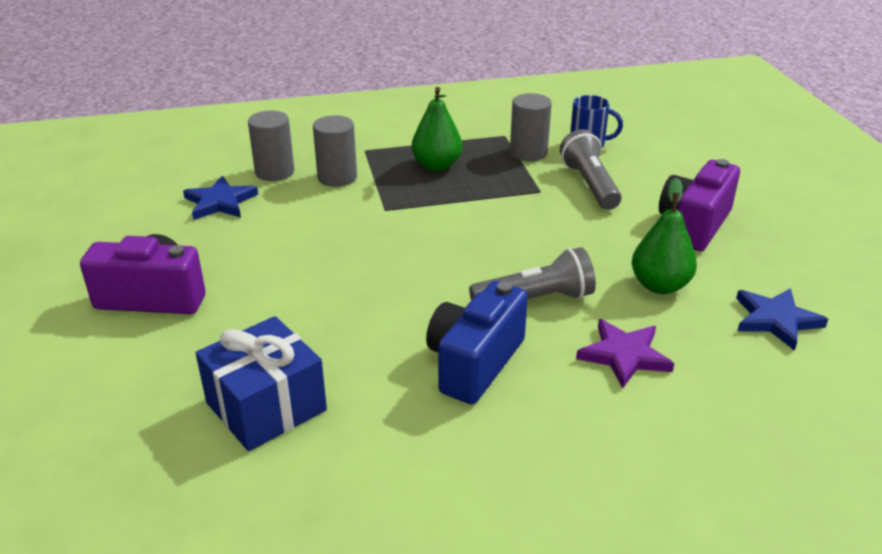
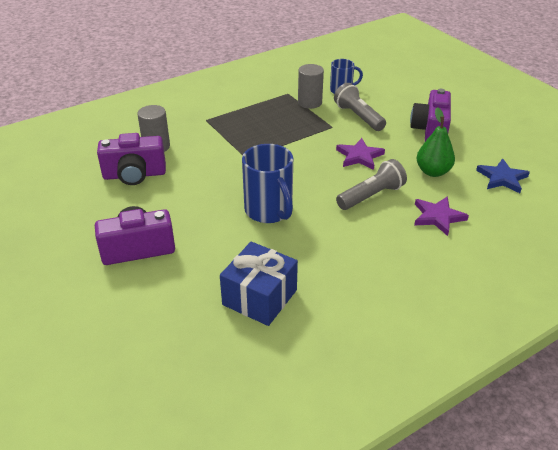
camera: 20 degrees left, 5 degrees up
blue star [183,176,258,220] -> purple camera [97,133,166,185]
grey cylinder [313,115,357,187] -> none
green pear [412,87,462,171] -> none
blue camera [426,281,528,404] -> none
none -> blue mug [242,144,293,223]
none -> purple star [336,138,385,170]

